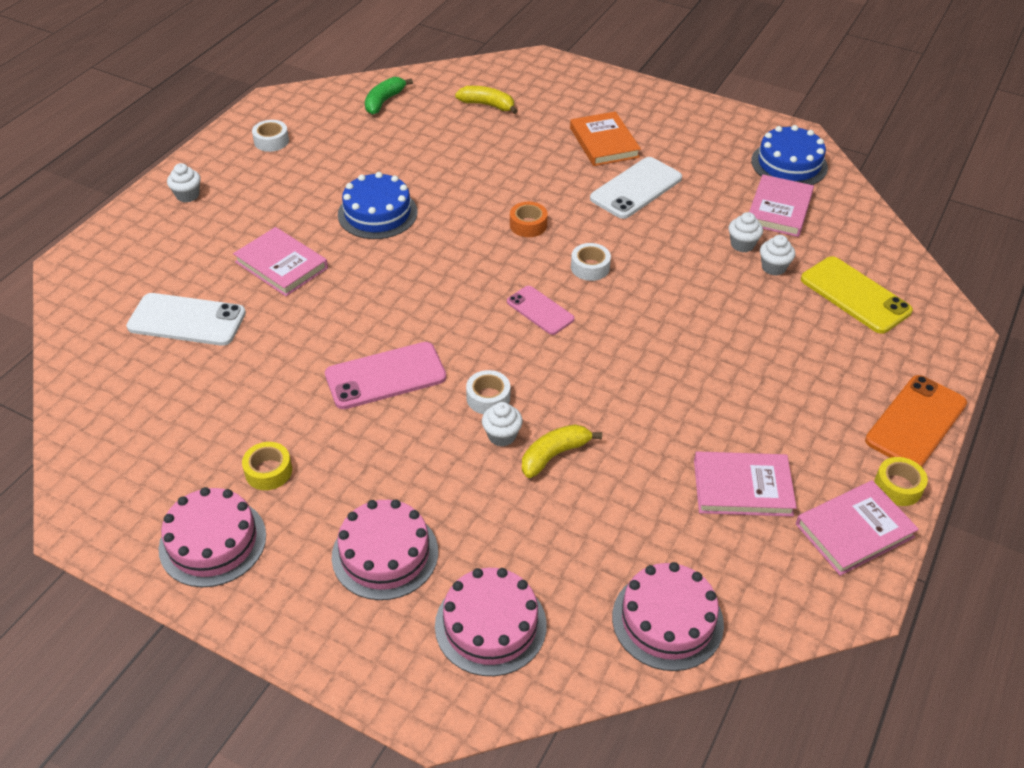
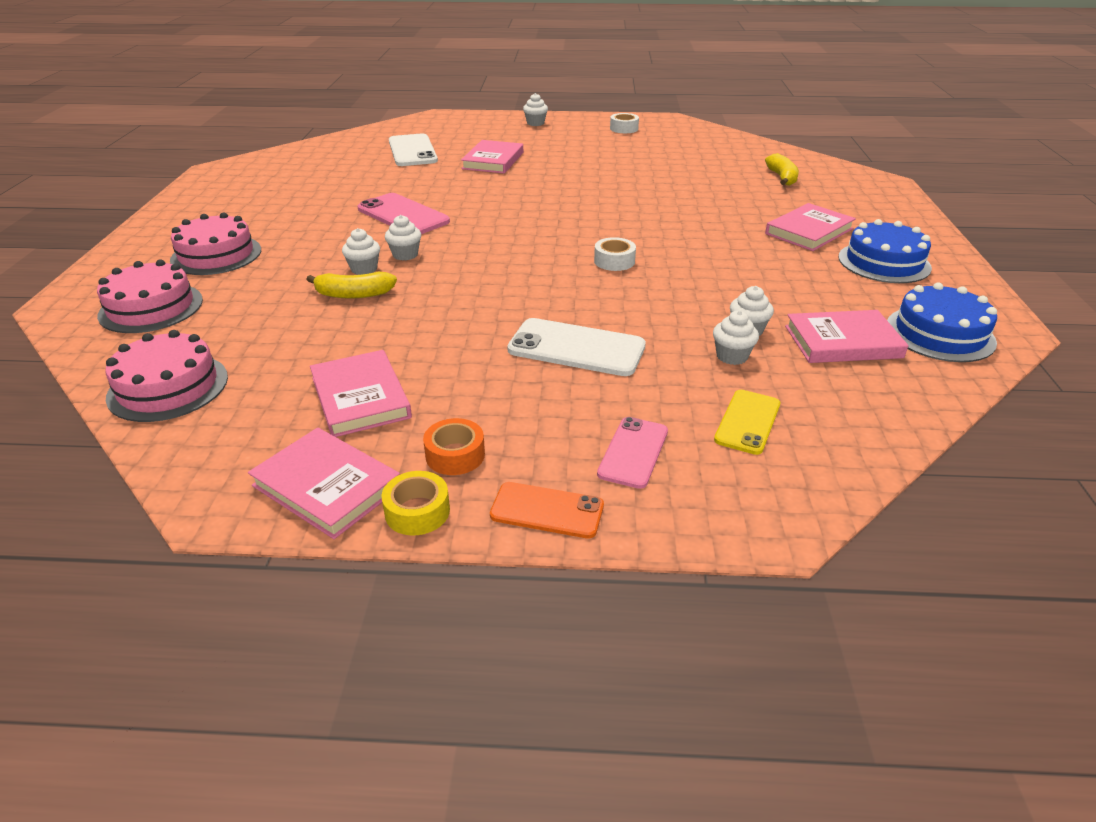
camera: 65 degrees right, 10 degrees down
pink cake [158,487,266,587] -> none
yellow tape [242,442,292,490] -> none
blue cake [338,172,418,239] -> blue cake moved to [838,219,932,283]
green banana [365,77,413,115] -> none
white tape [466,370,510,414] -> white cupcake [385,215,421,261]
pink phone [507,286,575,335] -> pink phone moved to [597,417,668,489]
orange tape [510,202,548,237] -> orange tape moved to [423,418,485,475]
yellow banana [522,424,602,478] -> yellow banana turned 150 degrees clockwise [306,271,397,299]
orange book [570,111,641,166] -> pink book [765,203,856,251]
white phone [590,157,682,219] -> white phone moved to [507,318,646,376]
yellow phone [801,256,913,334] -> yellow phone [714,390,780,455], size x0.63
orange phone [865,375,967,467] -> orange phone [490,482,604,539], size x0.63

